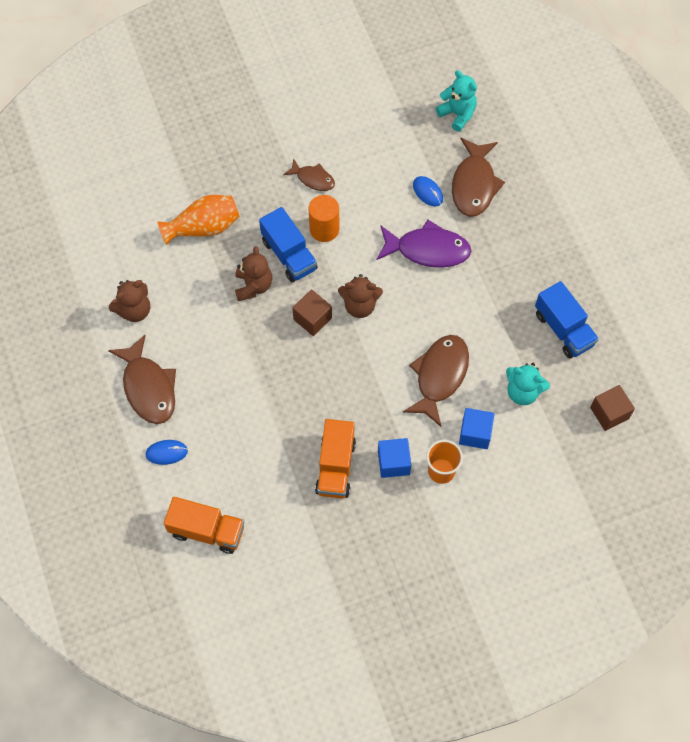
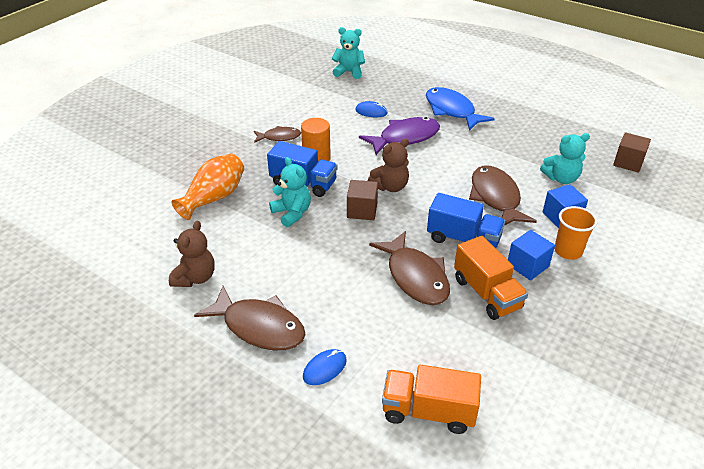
camera: 35 degrees left, 25 degrees down
orange truck [164,497,245,554] -> orange truck turned 150 degrees counterclockwise [382,365,481,434]
brown teddy bear [235,246,272,301] -> turquoise teddy bear [269,157,311,227]
brown fish [452,138,505,217] -> brown fish moved to [369,231,450,305]
blue truck [535,281,599,358] -> blue truck moved to [427,193,505,248]
none -> blue fish [426,87,495,131]

